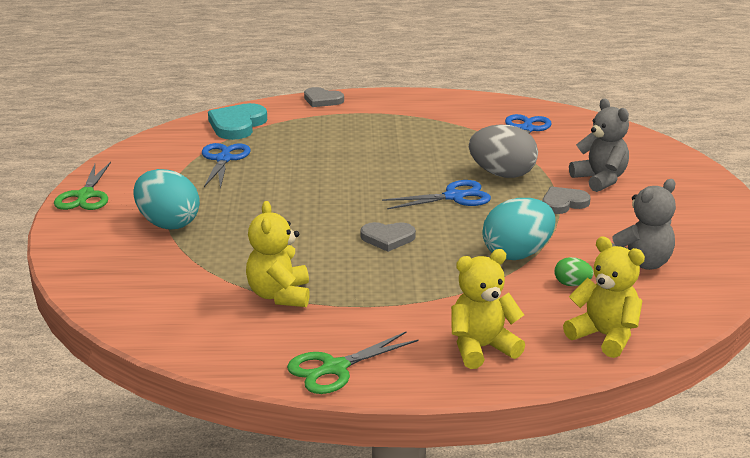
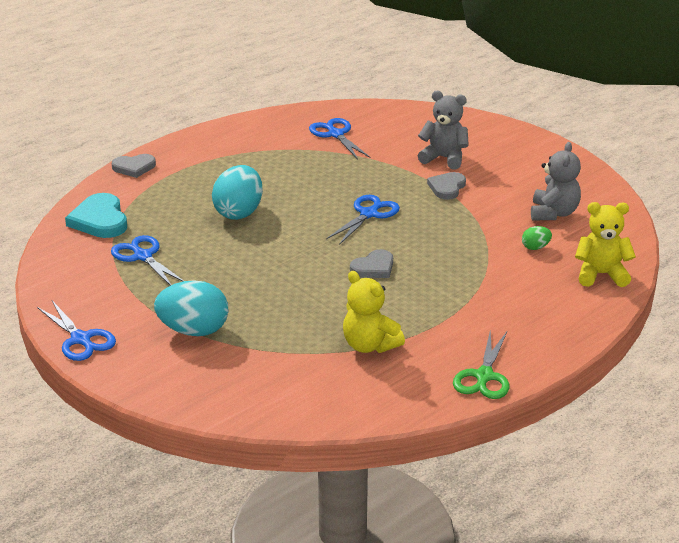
camera: 40 degrees left, 5 degrees up
green scissors [54,162,111,210] -> blue scissors [37,301,116,361]
yellow teddy bear [451,249,525,369] -> none
grey egg [469,124,538,178] -> none
turquoise egg [482,198,556,260] -> turquoise egg moved to [212,165,263,220]

